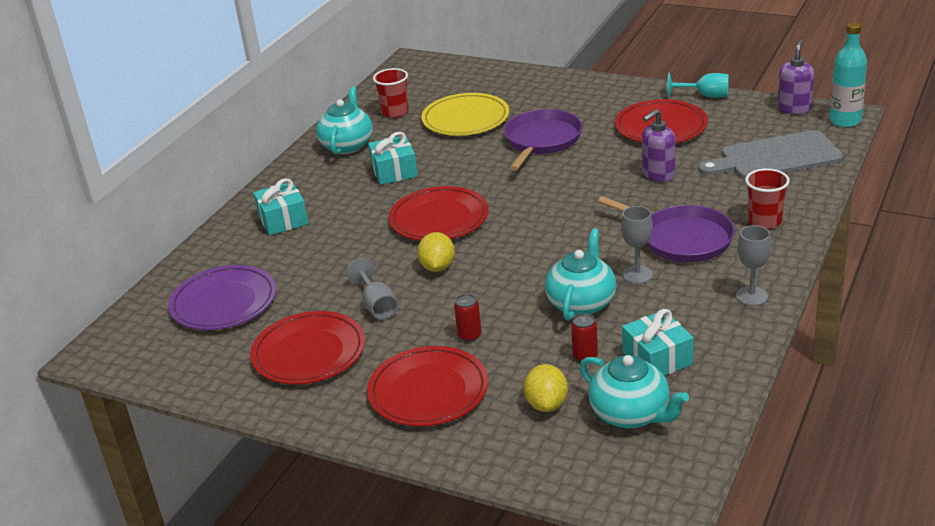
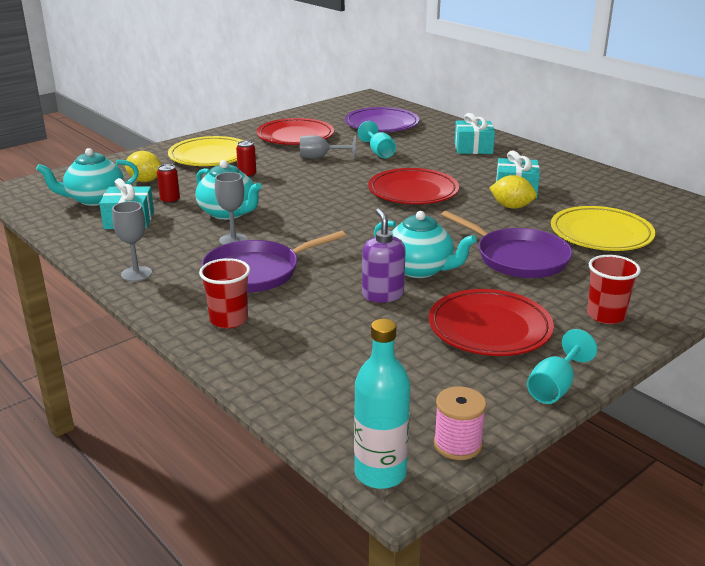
camera: 110 degrees right, 5 degrees down
turquoise teapot [316,87,373,155] -> turquoise teapot moved to [374,211,477,278]
red plate [367,346,488,427] -> yellow plate [168,136,243,166]
red cup [373,68,409,118] -> red cup moved to [587,255,641,324]
yellow lemon [417,232,455,272] -> yellow lemon moved to [489,175,537,209]
grey cutting board [698,130,843,179] -> none
purple soap dispenser [777,39,814,114] -> pink spool [434,386,486,460]
none -> turquoise goblet [358,121,396,158]

